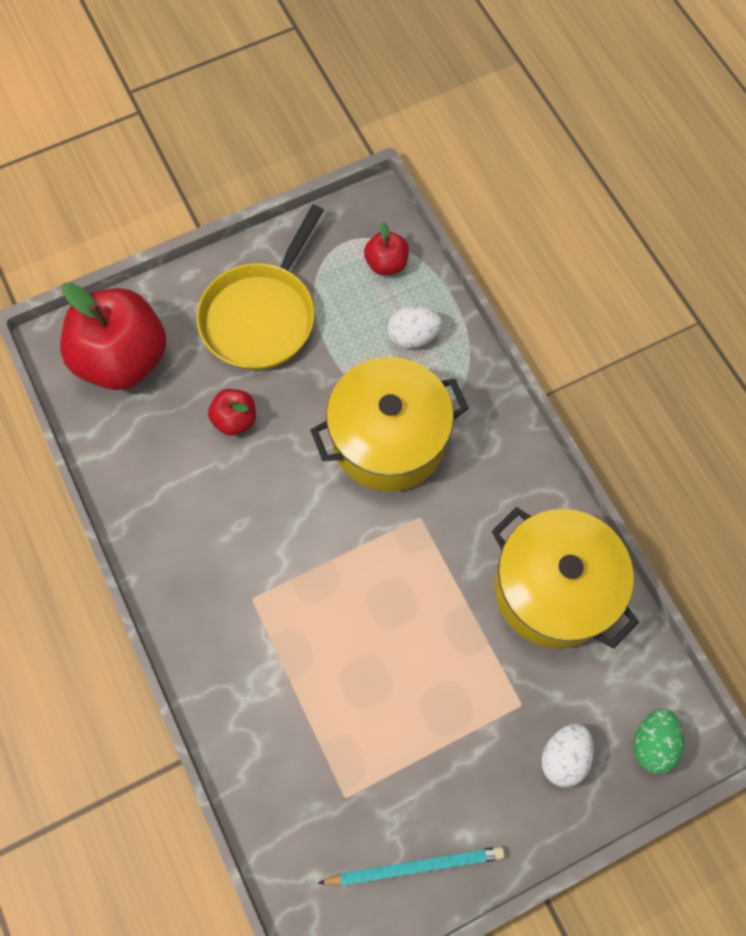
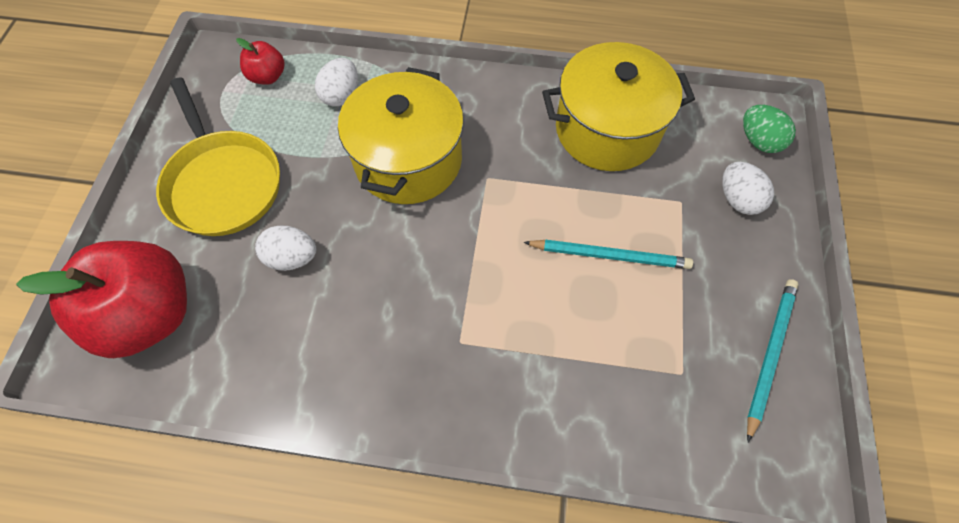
camera: 55 degrees left, 5 degrees down
red apple [208,389,256,436] -> white egg [255,225,316,271]
none -> turquoise pencil [523,239,693,269]

